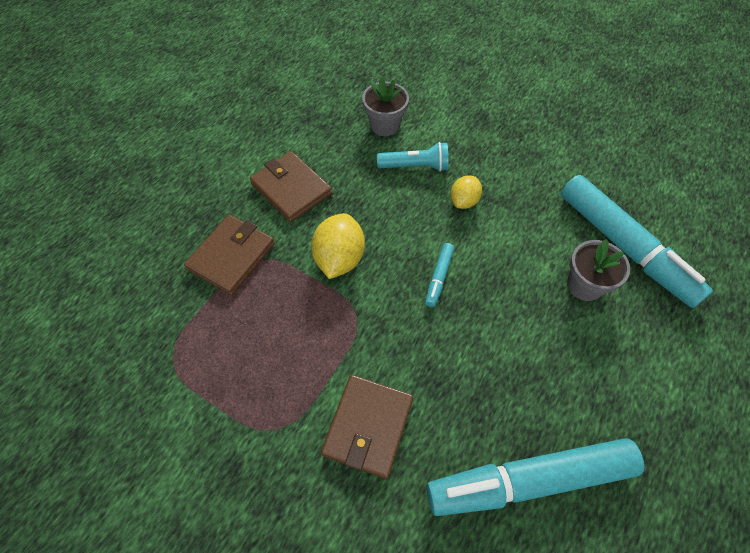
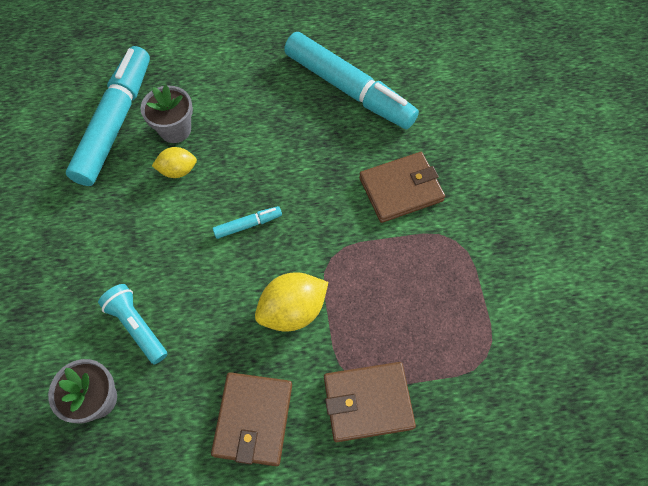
camera: 130 degrees left, 5 degrees up
yellow lemon [451,175,482,209] -> yellow lemon moved to [152,147,197,178]

